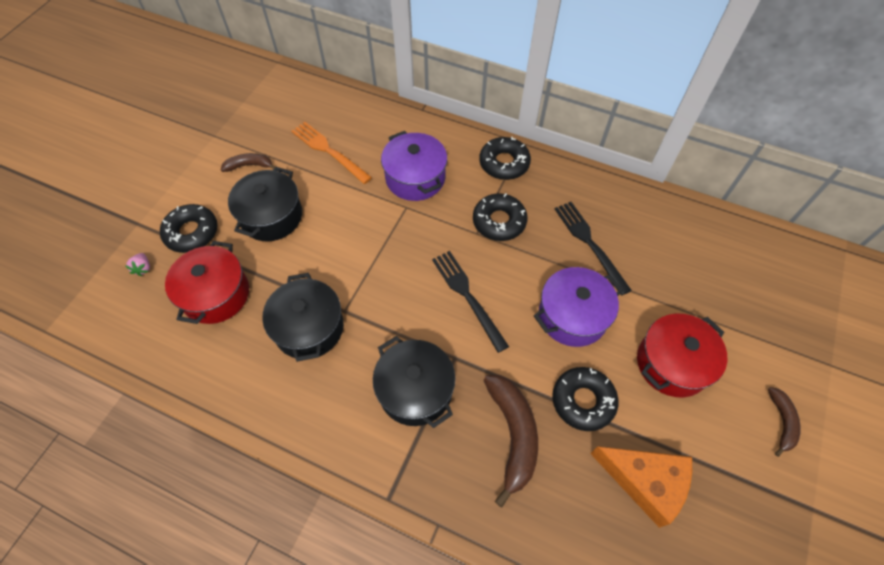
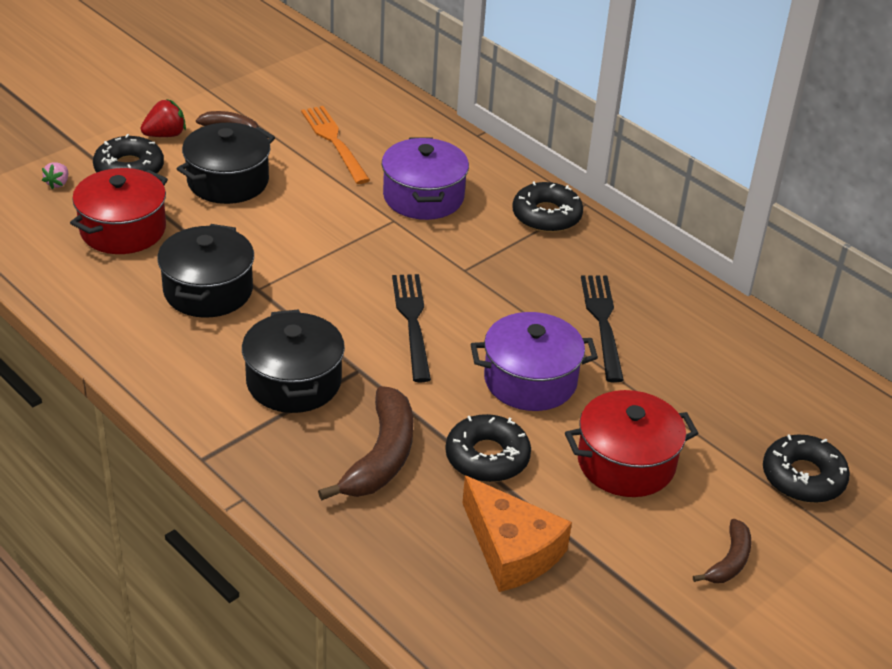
camera: 20 degrees right, 20 degrees down
black donut [473,193,527,241] -> black donut moved to [763,434,850,503]
none -> red strawberry [141,99,186,137]

